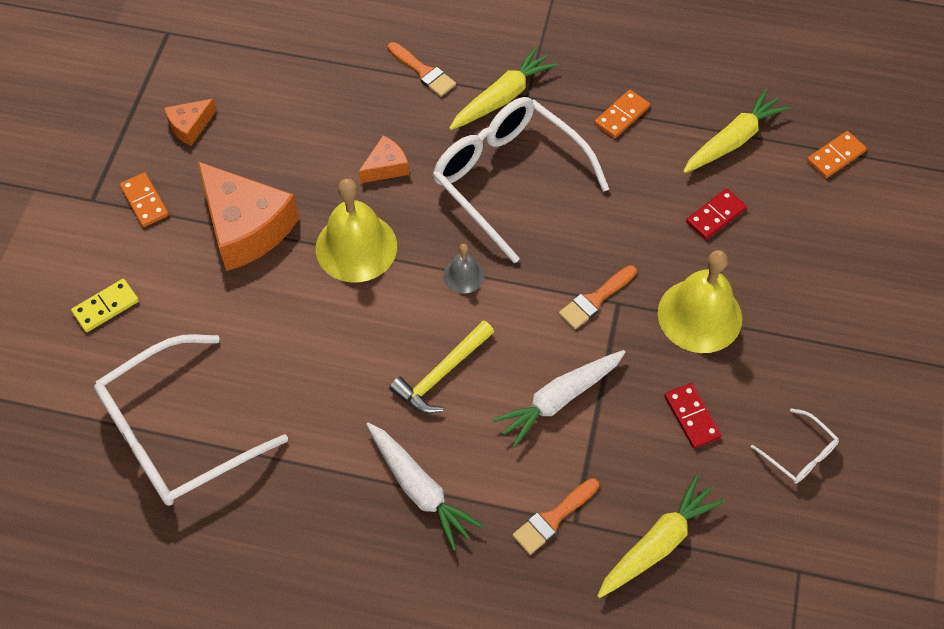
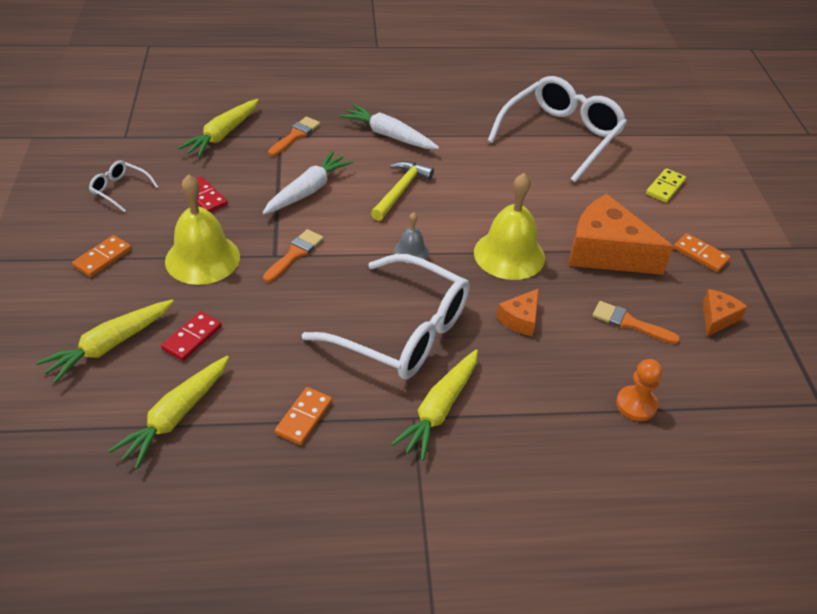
camera: 160 degrees right, 15 degrees down
orange brush [388,42,456,97] -> orange brush moved to [592,301,680,344]
orange domino [807,131,867,178] -> orange domino moved to [72,235,132,277]
none -> yellow carrot [36,299,174,383]
none -> orange pawn [616,359,662,421]

